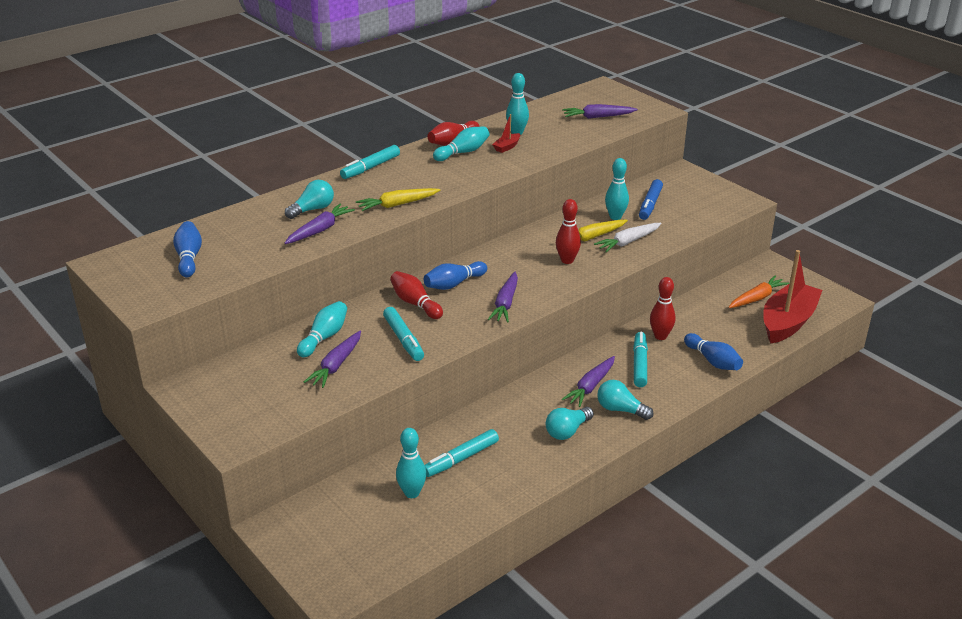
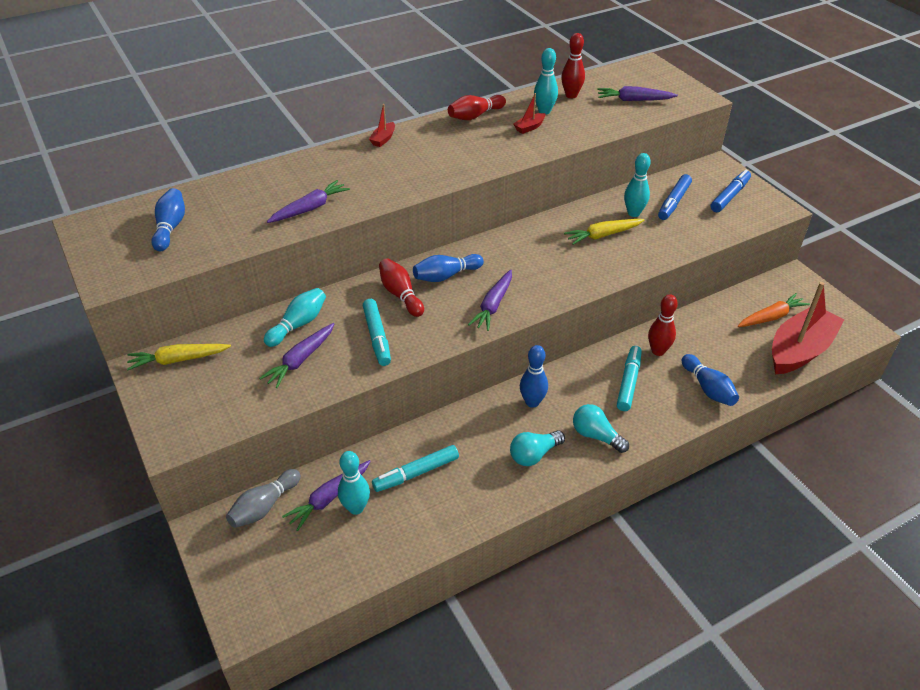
camera: 10 degrees right, 10 degrees up
turquoise light bulb [285,180,334,219] -> none
turquoise marker [340,145,400,179] -> red boat [369,104,395,147]
yellow carrot [356,188,440,211] -> yellow carrot moved to [127,344,231,370]
turquoise bowling pin [433,126,489,161] -> none
red bowling pin [556,199,581,264] -> red bowling pin moved to [561,33,585,98]
purple carrot [562,356,615,407] -> purple carrot moved to [282,460,371,531]
white carrot [594,223,661,252] -> none
none -> grey bowling pin [226,469,301,528]
none -> blue bowling pin [520,345,548,408]
none -> blue marker [711,170,751,212]

